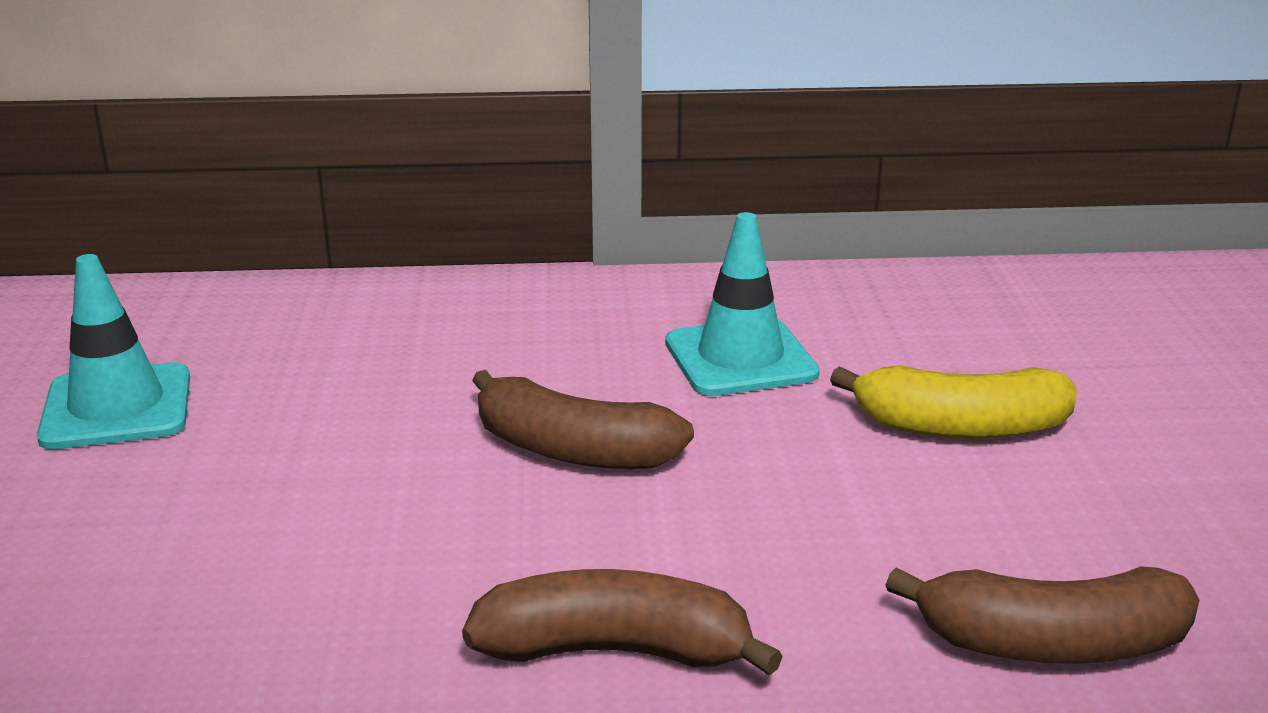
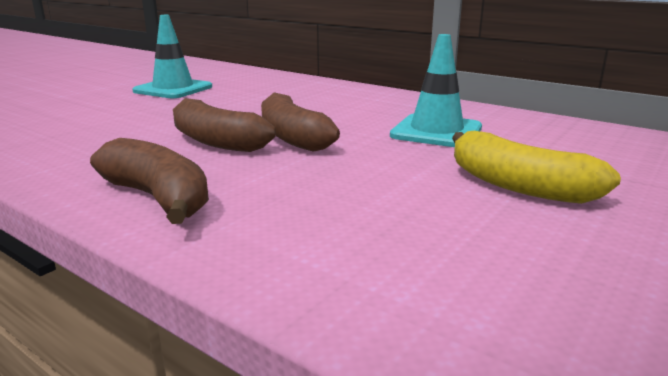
camera: 40 degrees right, 5 degrees down
brown banana [885,566,1200,664] -> brown banana moved to [173,98,276,152]

